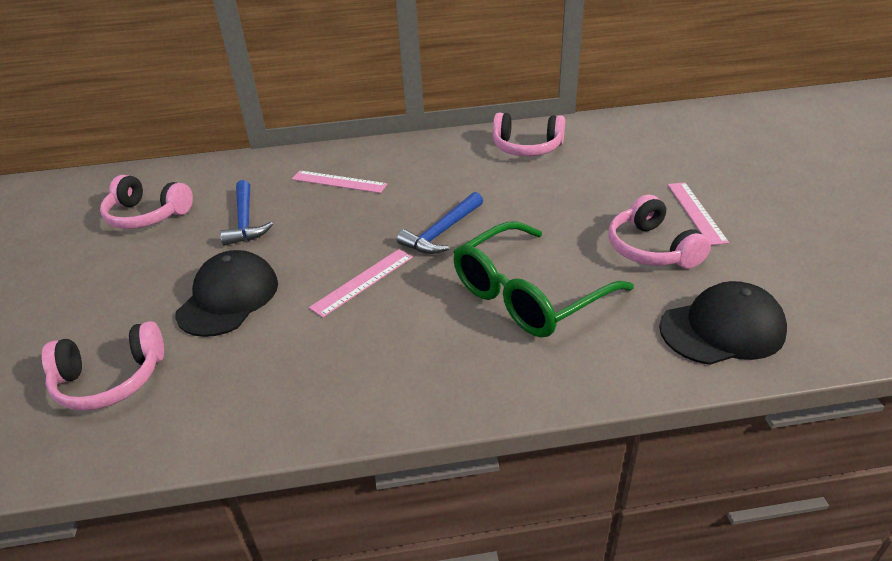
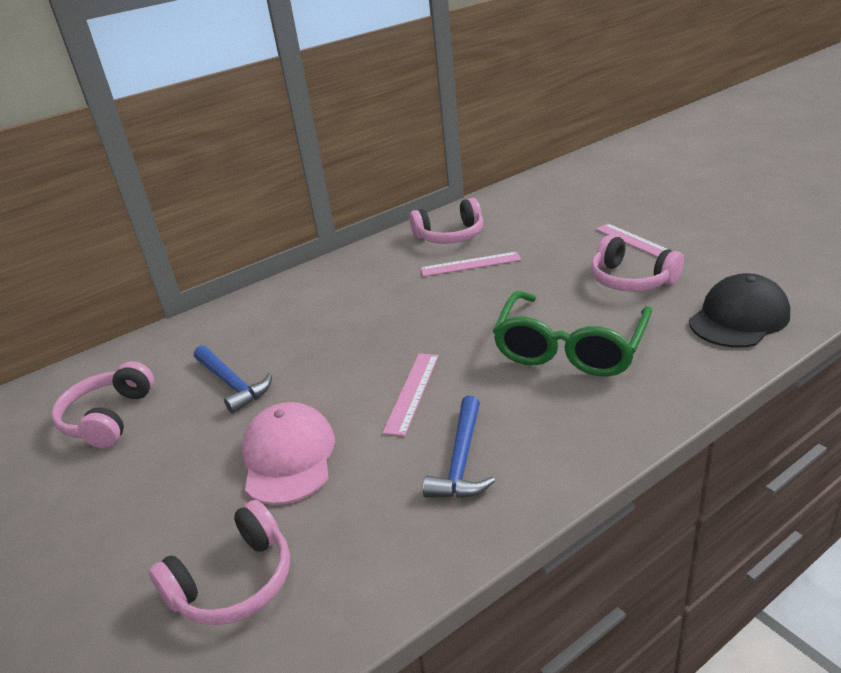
camera: 25 degrees left, 5 degrees down
pink headphones [100,175,193,229] -> pink headphones turned 105 degrees clockwise [51,361,154,448]
black cap [175,250,278,337] -> pink cap [241,402,335,505]
pink ruler [292,171,387,193] -> pink ruler moved to [421,252,521,277]
blue hammer [397,192,483,254] -> blue hammer moved to [423,396,495,498]

